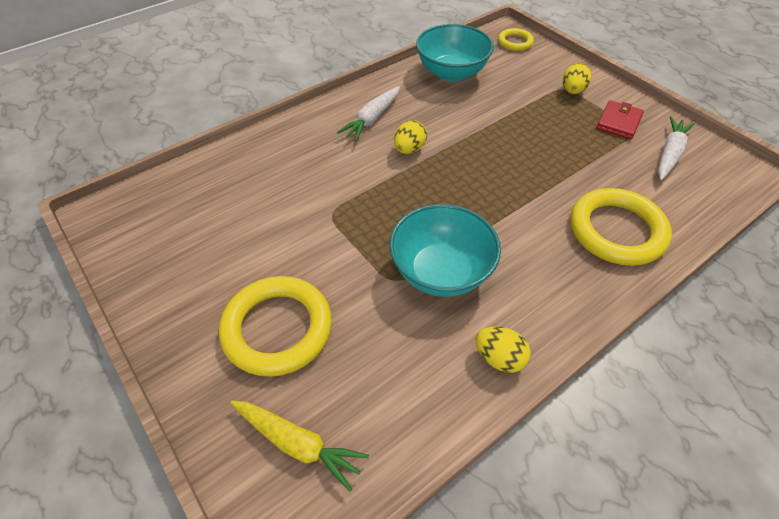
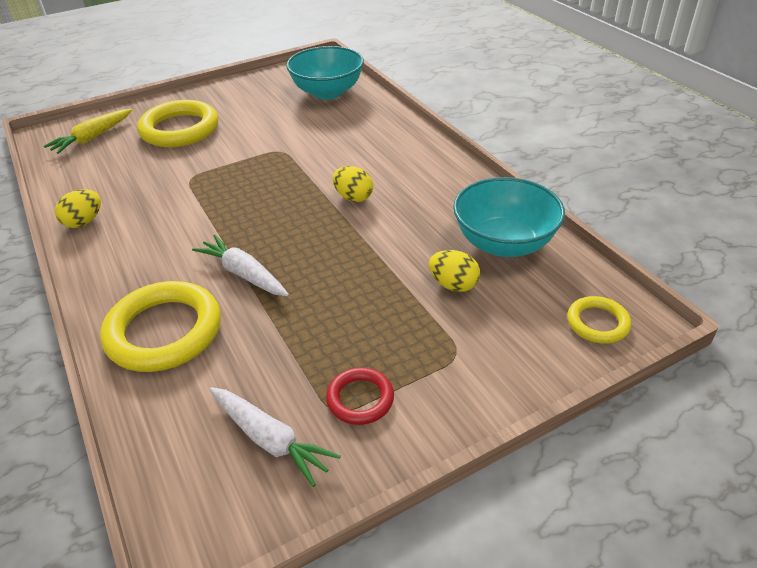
camera: 100 degrees right, 10 degrees down
white carrot [337,86,400,141] -> white carrot moved to [192,235,289,296]
turquoise bowl [389,204,501,297] -> turquoise bowl moved to [286,46,364,100]
yellow egg [563,63,592,94] -> yellow egg moved to [429,250,480,292]
red wallet [596,100,644,139] -> red ring [326,367,394,425]

